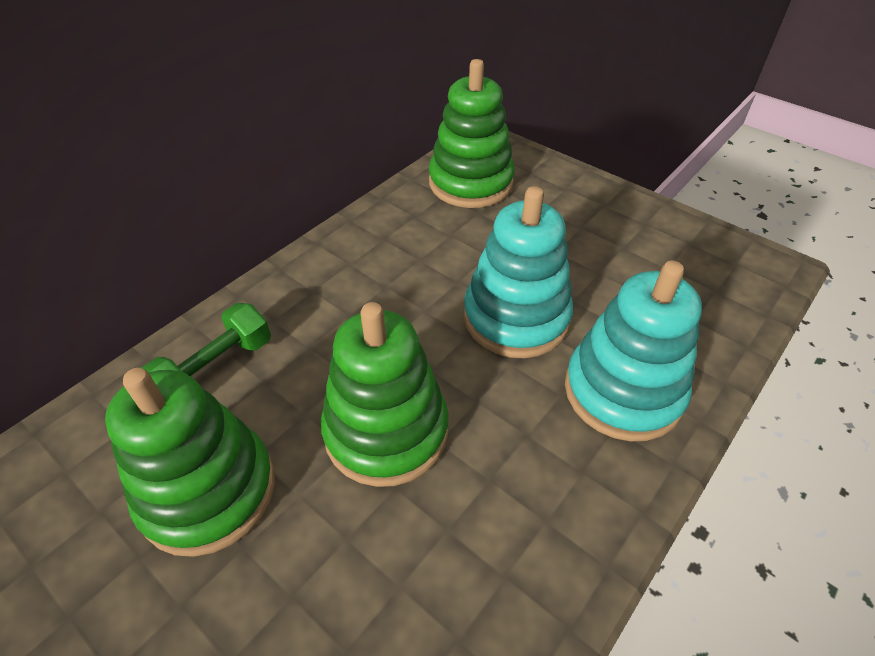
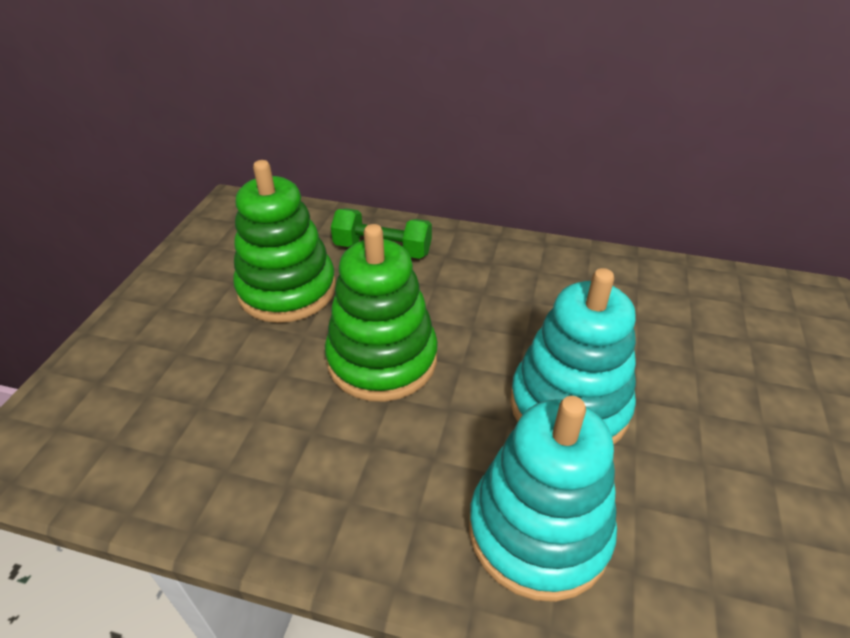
camera: 65 degrees right, 5 degrees down
green stacking toy [429,59,515,208] -> none

